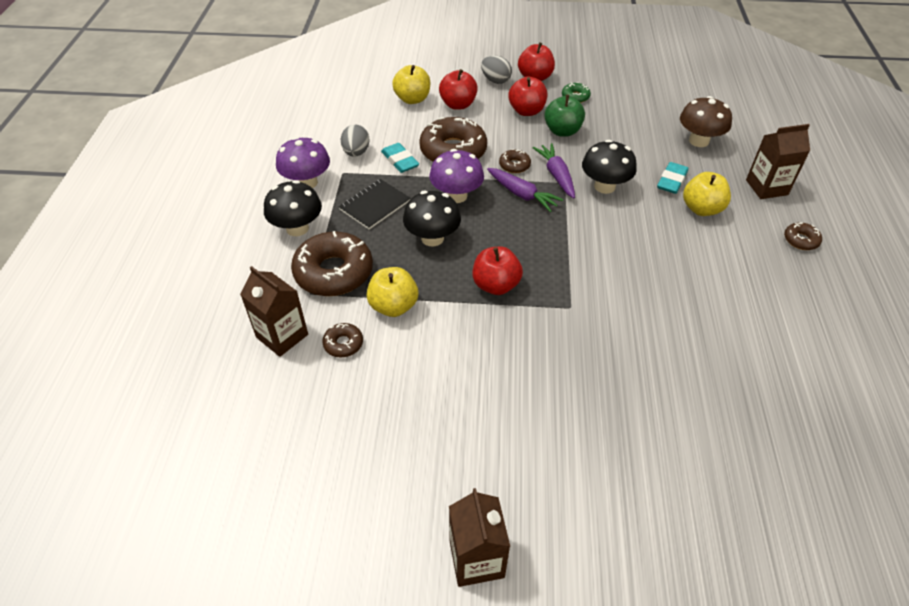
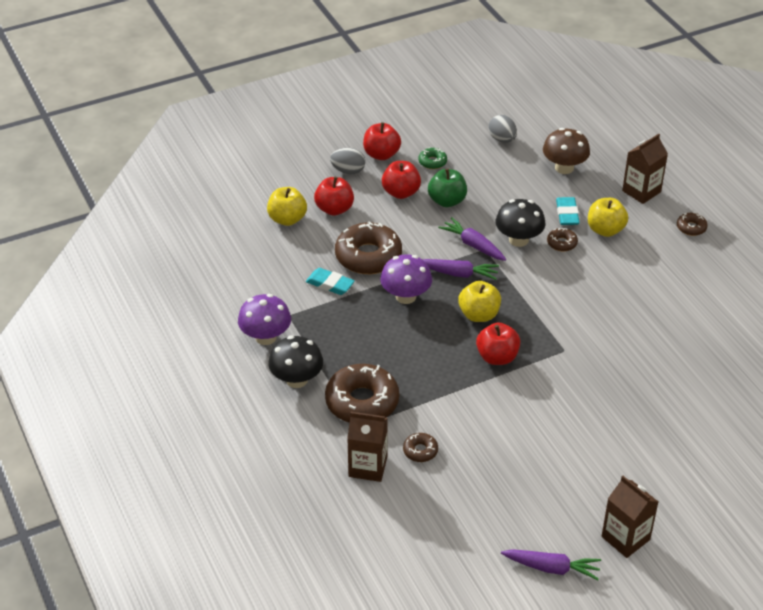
camera: 30 degrees left, 5 degrees down
black notebook [339,179,411,230] -> none
grey egg [341,125,370,157] -> grey egg moved to [489,115,517,143]
yellow apple [367,267,418,317] -> yellow apple moved to [458,281,501,322]
black mushroom [403,191,461,246] -> none
brown donut [499,149,531,173] -> brown donut moved to [547,228,578,251]
none -> purple carrot [501,549,601,580]

